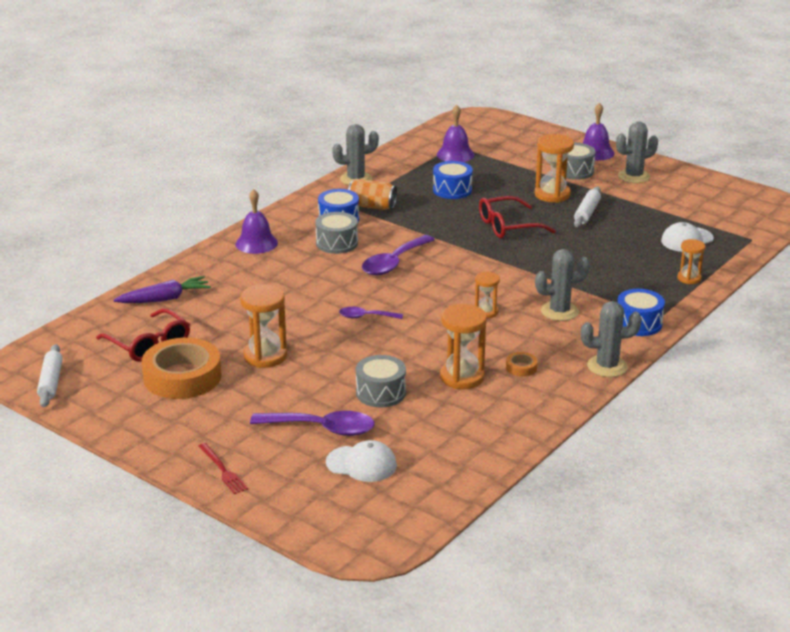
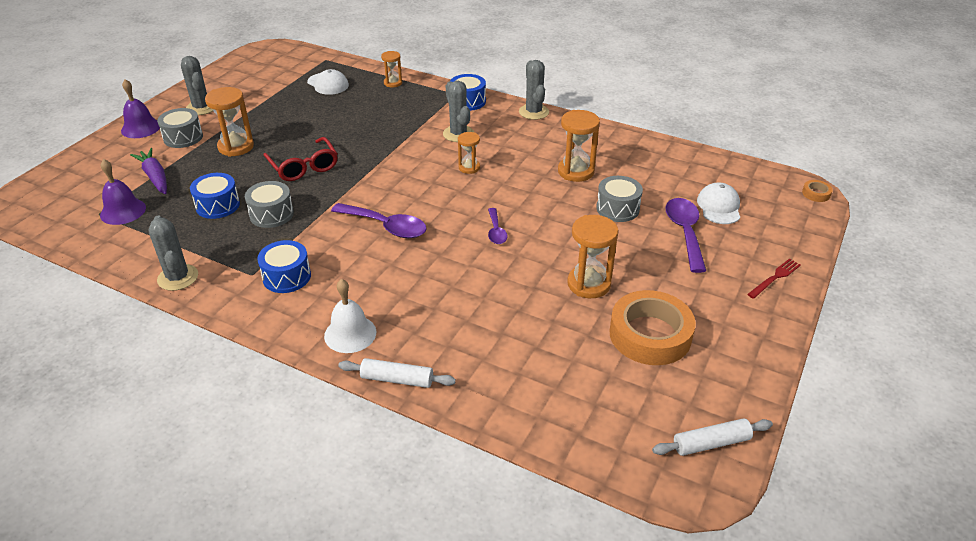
camera: 100 degrees left, 10 degrees up
red glasses [96,308,190,361] -> none
purple carrot [113,276,211,303] -> purple carrot moved to [130,148,167,194]
purple bell [235,189,278,254] -> white bell [324,279,376,353]
grey drum [315,212,358,254] -> grey drum moved to [245,181,294,228]
orange can [348,179,397,210] -> none
orange tape [506,352,538,377] -> orange tape moved to [802,180,833,202]
white rolling pin [574,187,601,227] -> white rolling pin moved to [338,358,456,388]

